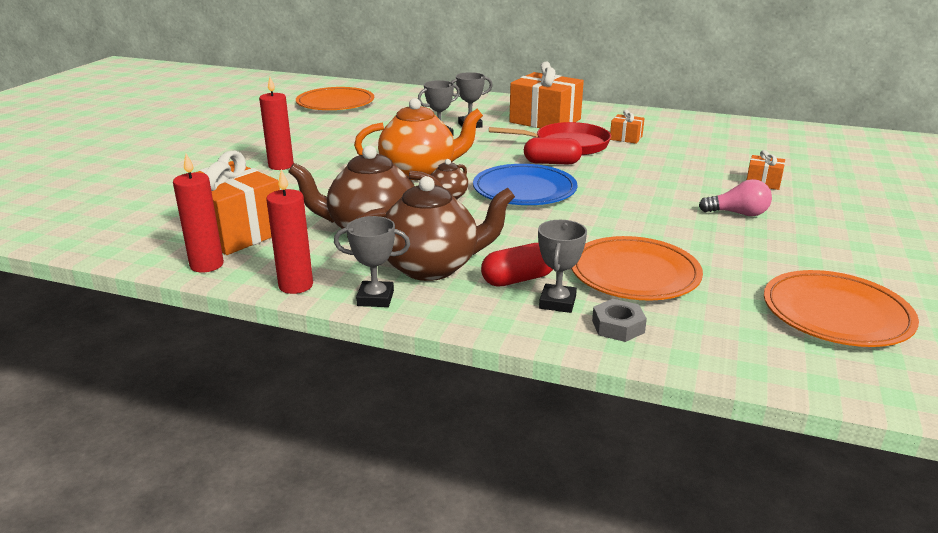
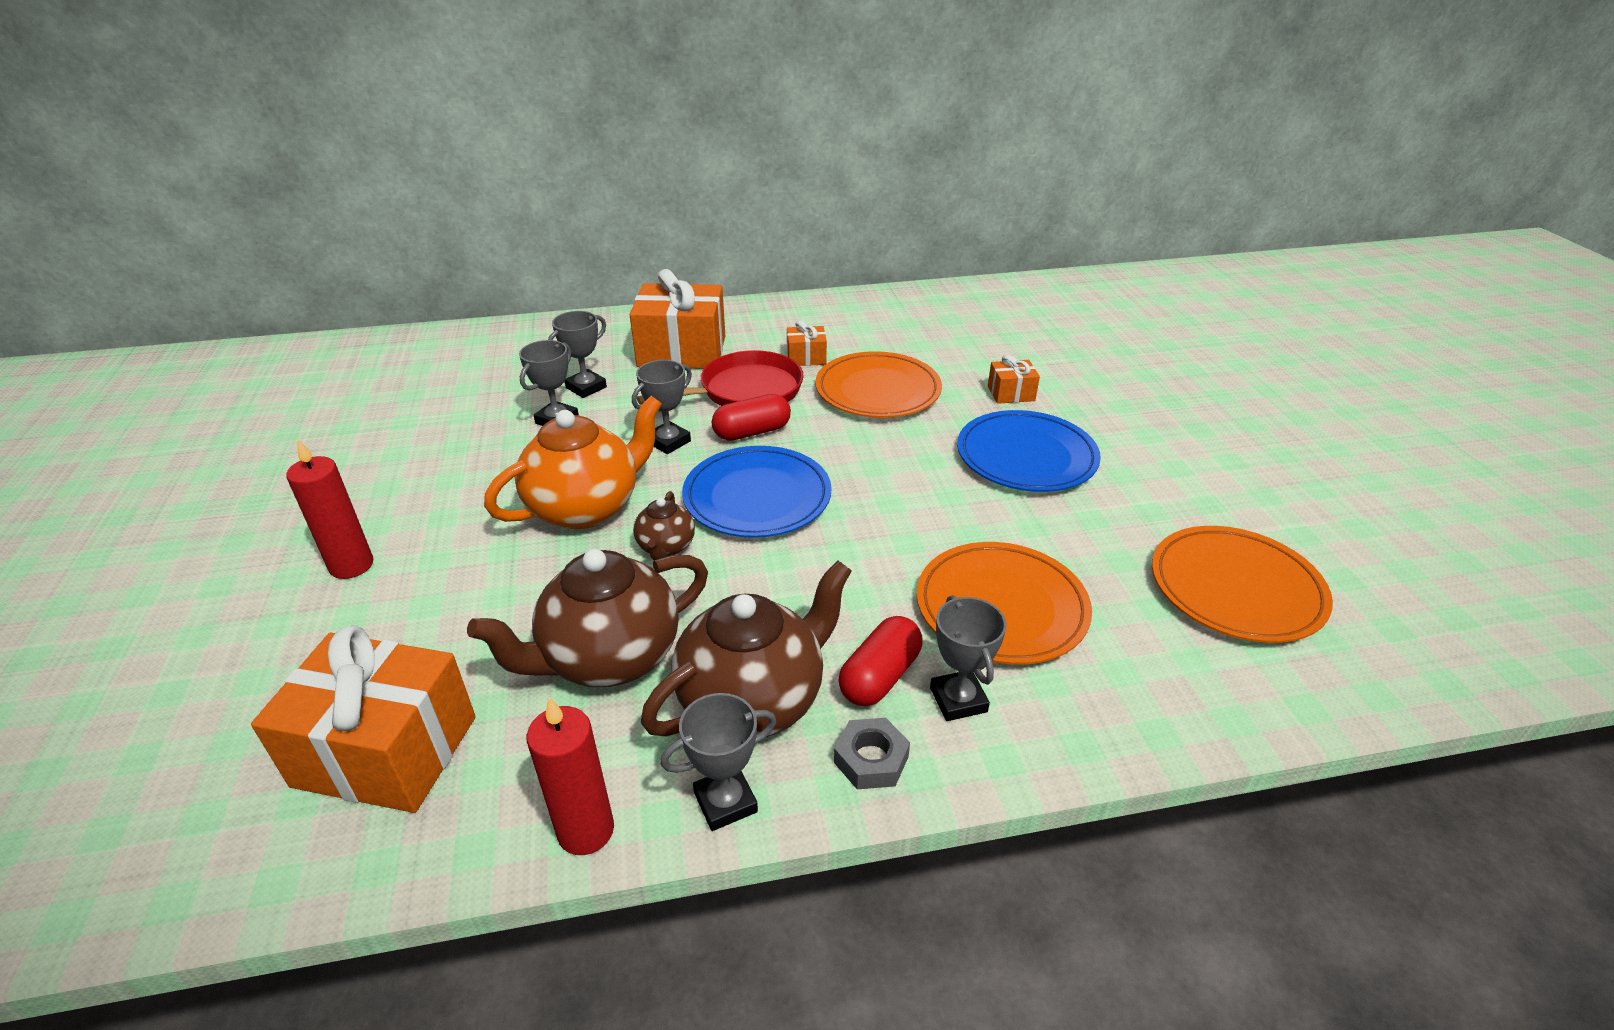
camera: 30 degrees left, 10 degrees up
red candle [173,153,224,273] -> none
orange plate [296,87,374,110] -> orange plate moved to [815,351,942,418]
grey nut [592,299,647,342] -> grey nut moved to [834,718,910,789]
pink light bulb [699,179,772,216] -> blue plate [957,410,1101,492]
none -> grey trophy [632,360,692,454]

